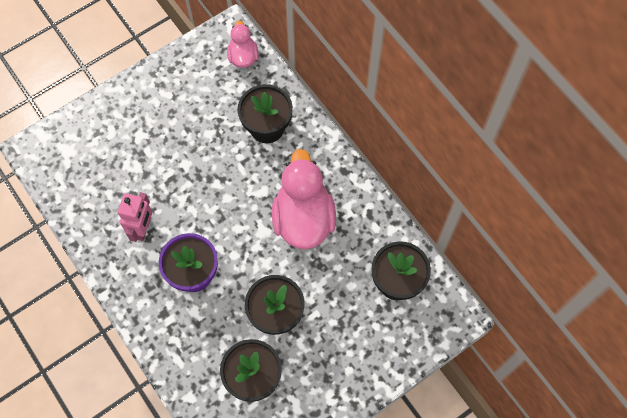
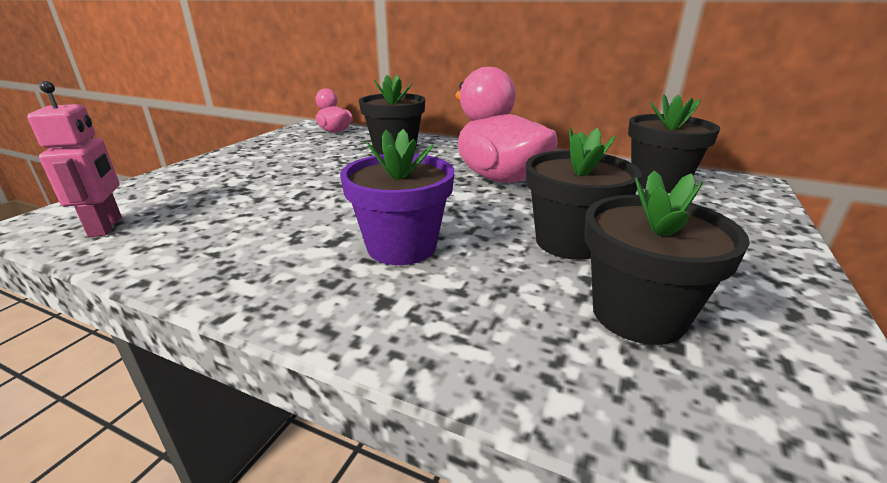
camera: 30 degrees left, 40 degrees down
pink robot [118,192,152,242] -> pink robot moved to [27,81,122,237]

